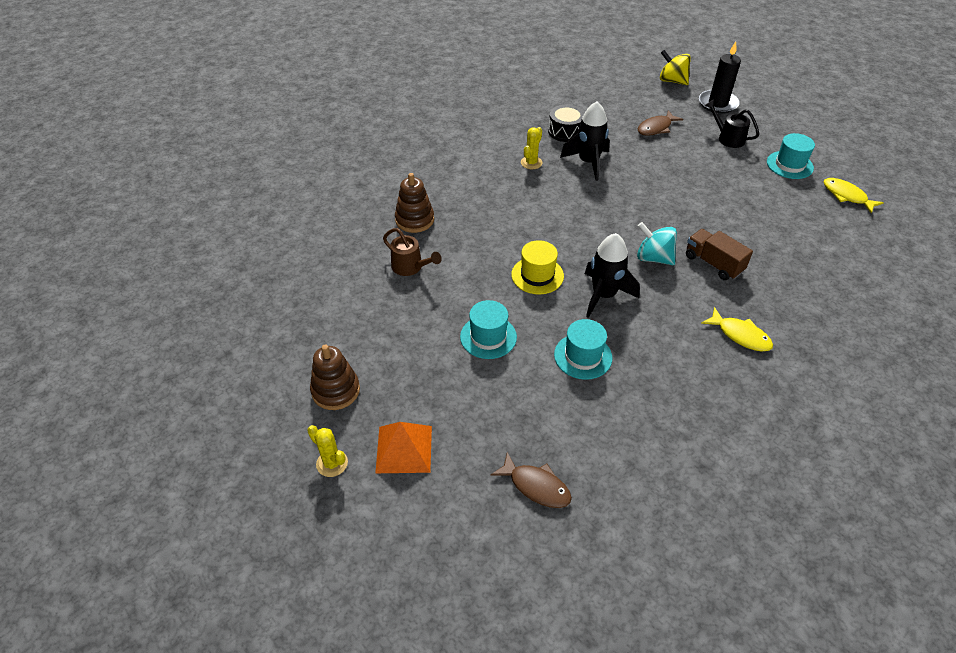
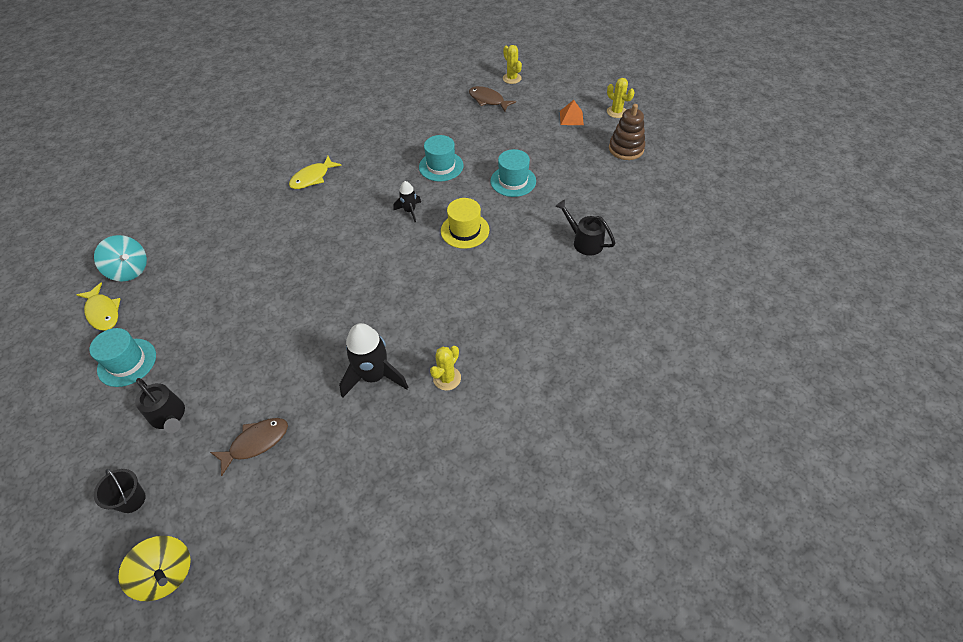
camera: 175 degrees left, 5 degrees up
orange pyramid [375,422,432,473] -> orange pyramid [560,100,584,125], size x0.65
brown watering can [383,228,442,276] -> black watering can [555,200,615,256]
brown stacking toy [395,173,434,233] -> none
black drum [548,105,585,142] -> none
black rocket [585,233,640,318] -> black rocket [394,181,421,222], size x0.54
turquoise spinning top [637,222,677,265] -> turquoise spinning top moved to [94,235,147,281]
brown truck [686,229,753,280] -> none
black candle [699,42,741,114] -> black bucket [94,469,146,513]
yellow fish [701,307,773,352] -> yellow fish turned 90 degrees counterclockwise [289,156,342,189]
none -> yellow cactus [503,45,522,84]

